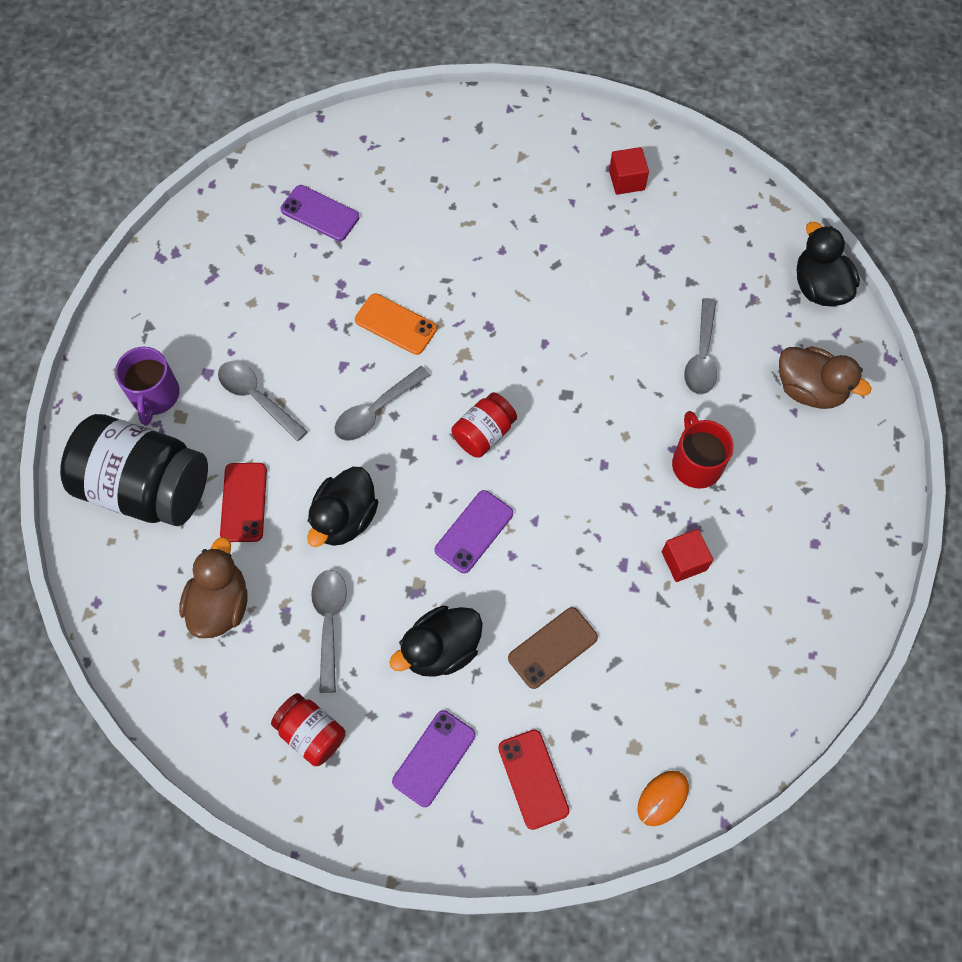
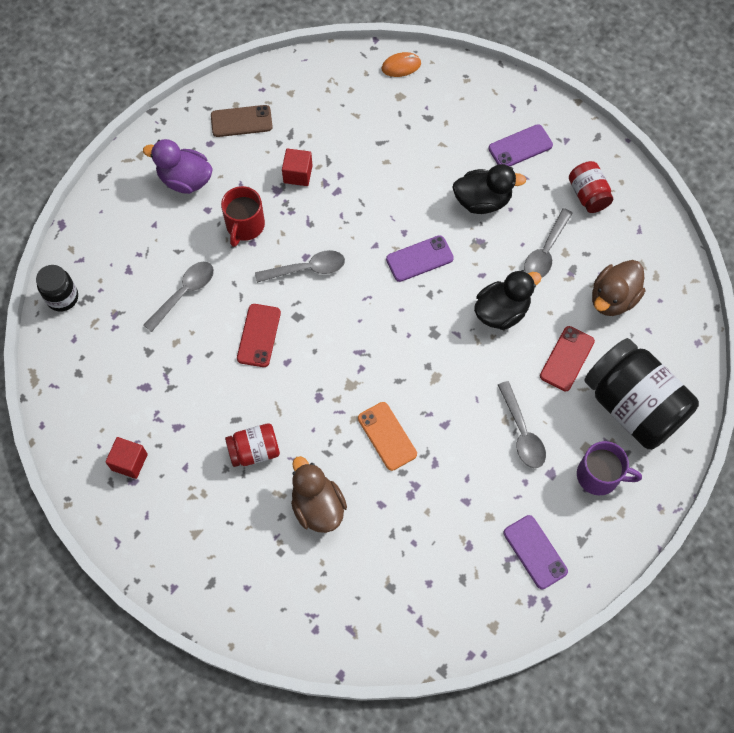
camera: 150 degrees left, 0 degrees up
purple mug [115,347,180,426] -> purple mug turned 75 degrees clockwise [577,441,642,495]
purple phone [281,185,359,241] -> purple phone moved to [504,515,568,589]
grey spoon [334,366,430,441] -> grey spoon moved to [255,250,345,283]
red jar [452,392,517,458] -> red jar moved to [225,423,280,467]
red phone [498,730,569,830] -> red phone moved to [237,304,281,367]
brown phone [508,607,598,689] -> brown phone moved to [211,105,273,137]
brown duck [779,346,871,409] -> brown duck moved to [291,456,347,533]
black duck [797,222,860,306] -> black jar [36,265,78,312]
none -> purple duck [143,139,213,194]

